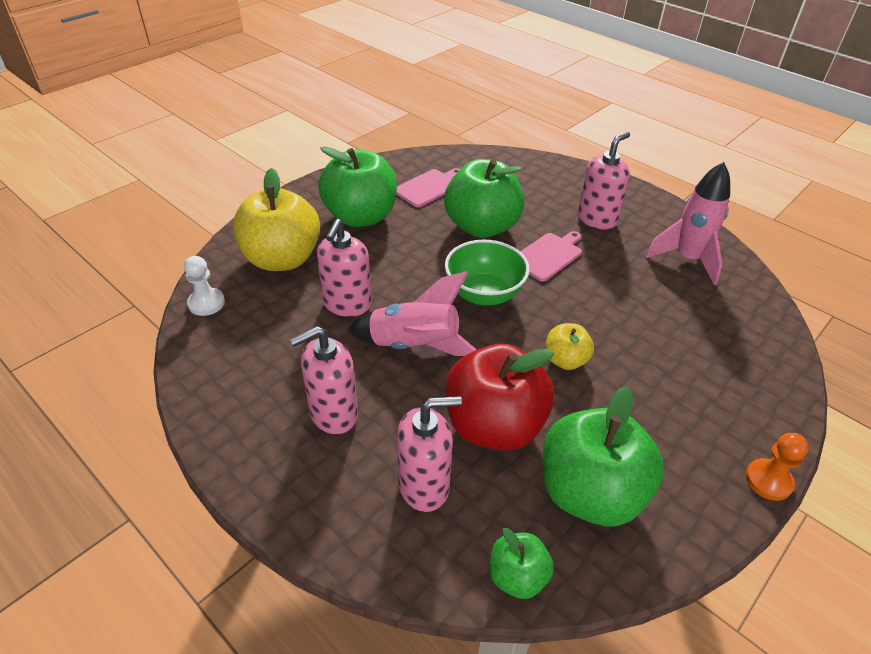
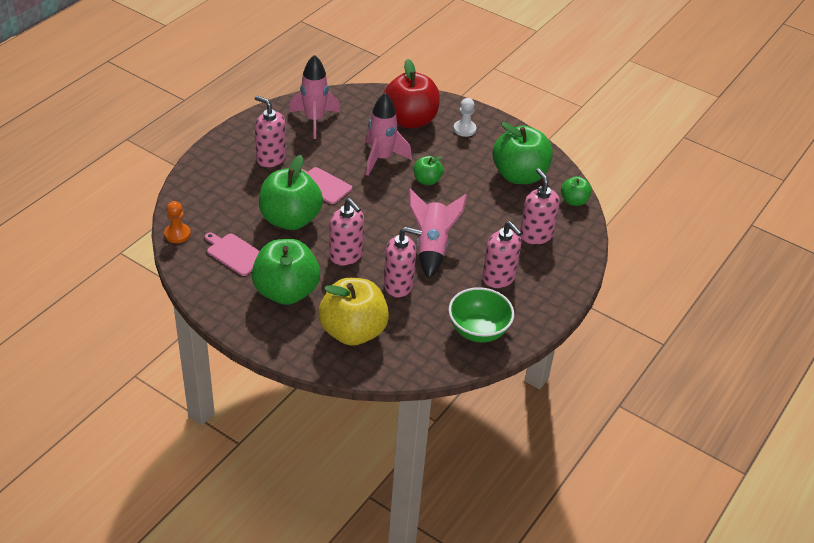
camera: 100 degrees left, 0 degrees up
white pawn [184,256,225,316] -> white pawn moved to [453,98,476,137]
green bowl [445,240,530,306] -> green bowl moved to [449,287,514,342]
red apple [446,344,554,451] -> red apple moved to [383,59,440,128]
yellow apple [545,323,594,370] -> green apple [414,156,444,185]
orange pawn [745,433,809,501] -> orange pawn moved to [164,201,191,243]
none -> pink soap dispenser [329,198,364,265]
none -> pink rocket [366,93,412,176]

